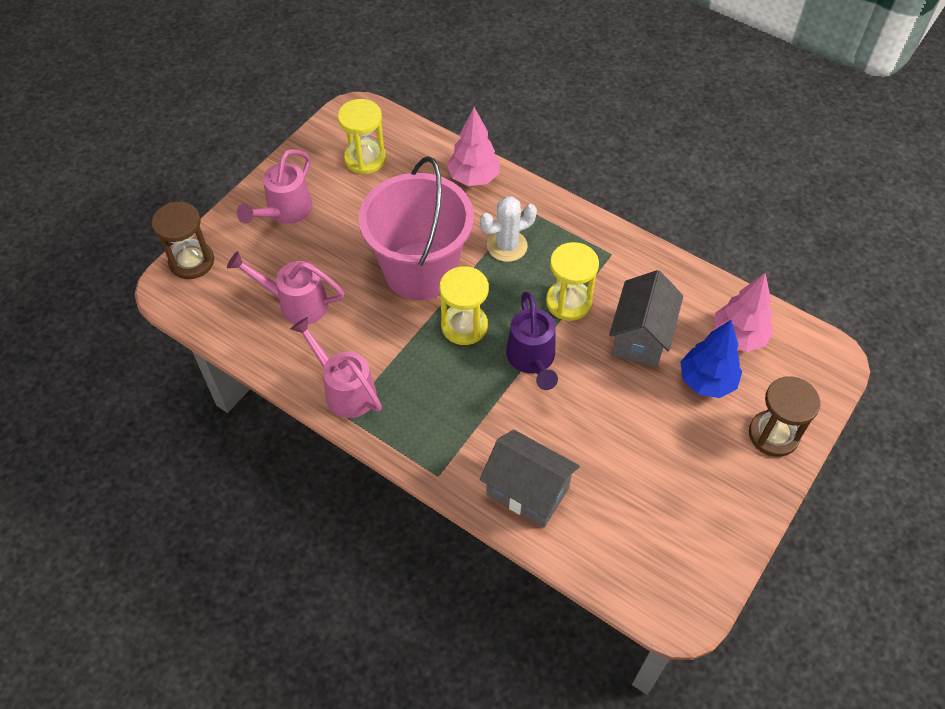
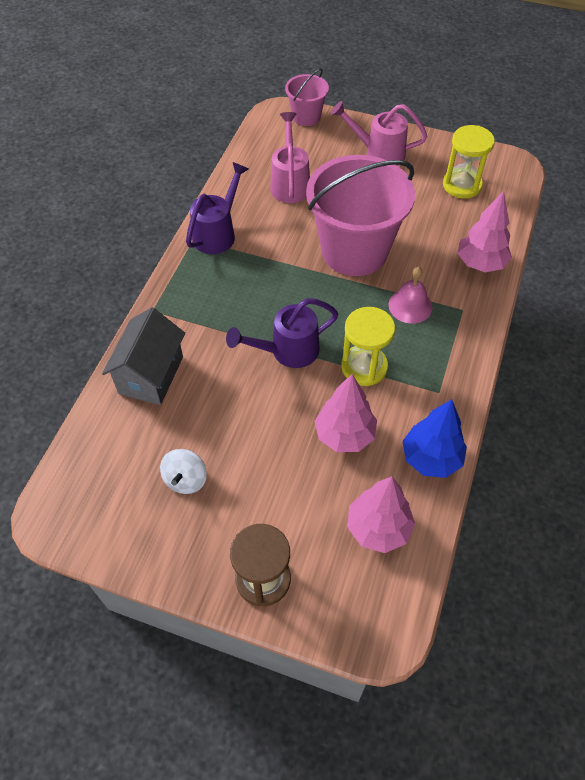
camera: 75 degrees right, 0 degrees up
brown hourglass [152,202,214,279] -> pink bucket [285,68,329,126]
pink watering can [291,317,382,418] -> purple watering can [186,162,248,254]
yellow hourglass [439,266,489,345] -> none
white cactus [480,196,537,262] -> pink bell [388,267,433,324]
grey house [609,270,683,368] -> pink tree [315,374,377,452]
blue tree [680,320,742,398] -> blue tree moved to [403,399,467,478]
none -> white spinning top [160,449,207,494]

